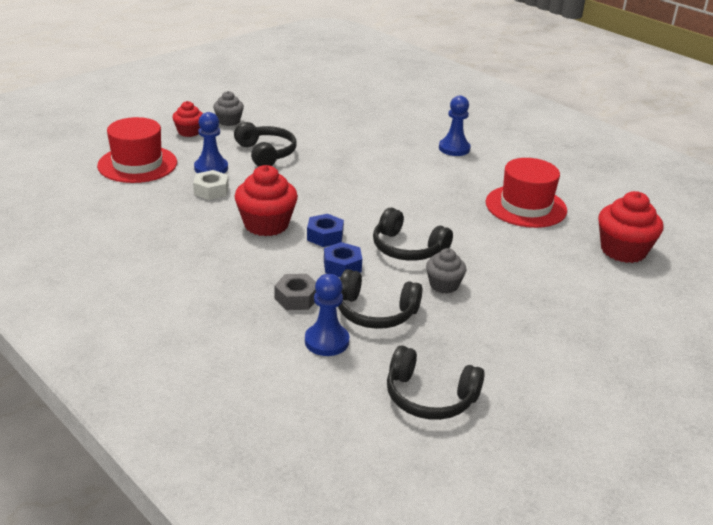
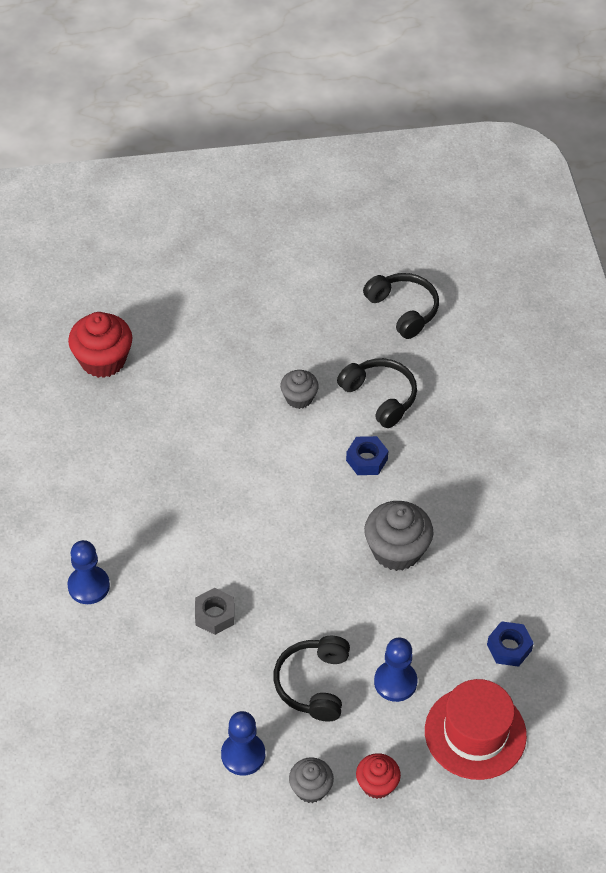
camera: 145 degrees left, 20 degrees up
white nut [193,170,229,200] -> none
red cupcake [235,165,298,236] -> grey cupcake [364,501,434,571]
grey nut [274,274,316,310] -> grey nut moved to [195,588,234,635]
blue pawn [305,274,349,356] -> blue pawn moved to [221,711,265,776]
blue nut [307,214,344,247] -> blue nut moved to [487,621,534,667]
black headphones [373,208,453,261] -> none
red hat [486,158,567,228] -> none

